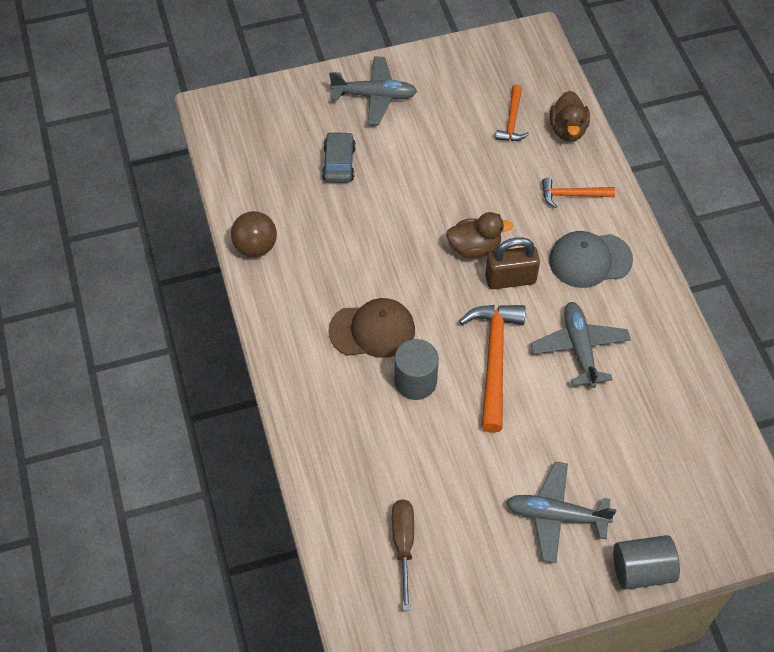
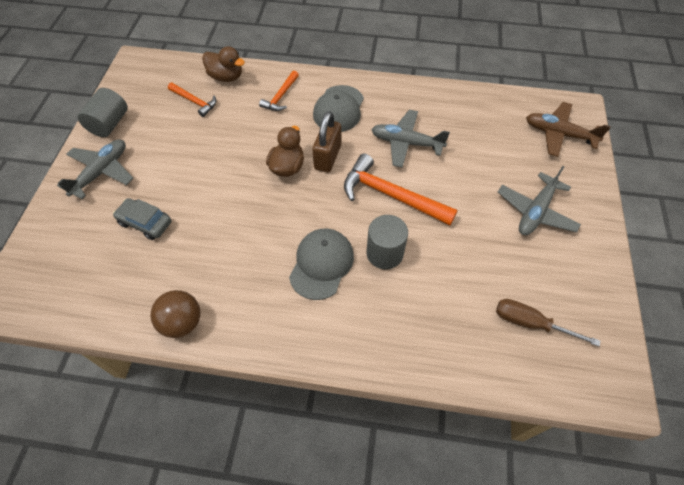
camera: 65 degrees left, 0 degrees up
brown cap [328,298,415,358] -> grey cap [289,228,354,300]
grey cylinder [613,535,680,590] -> grey cylinder moved to [77,88,128,137]
none -> brown plane [526,102,611,157]

